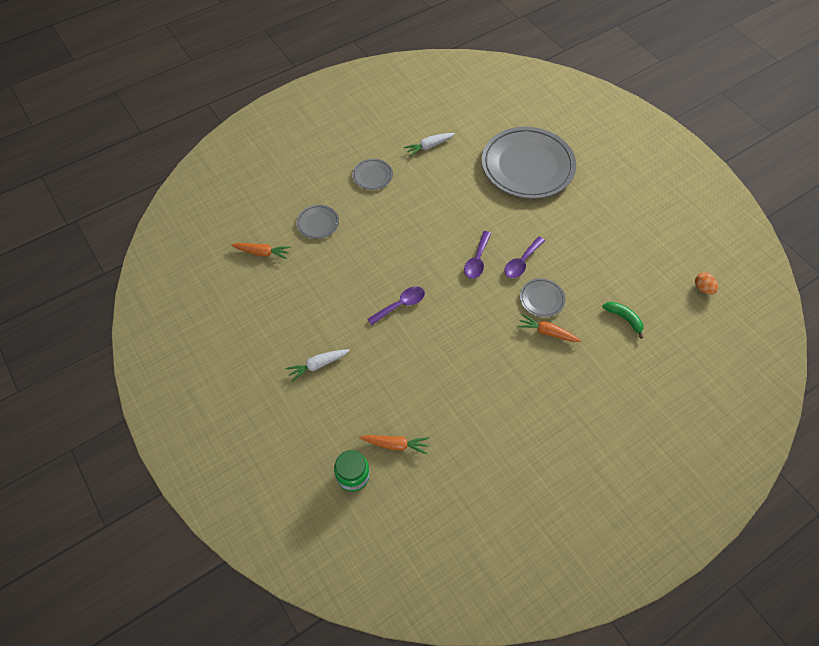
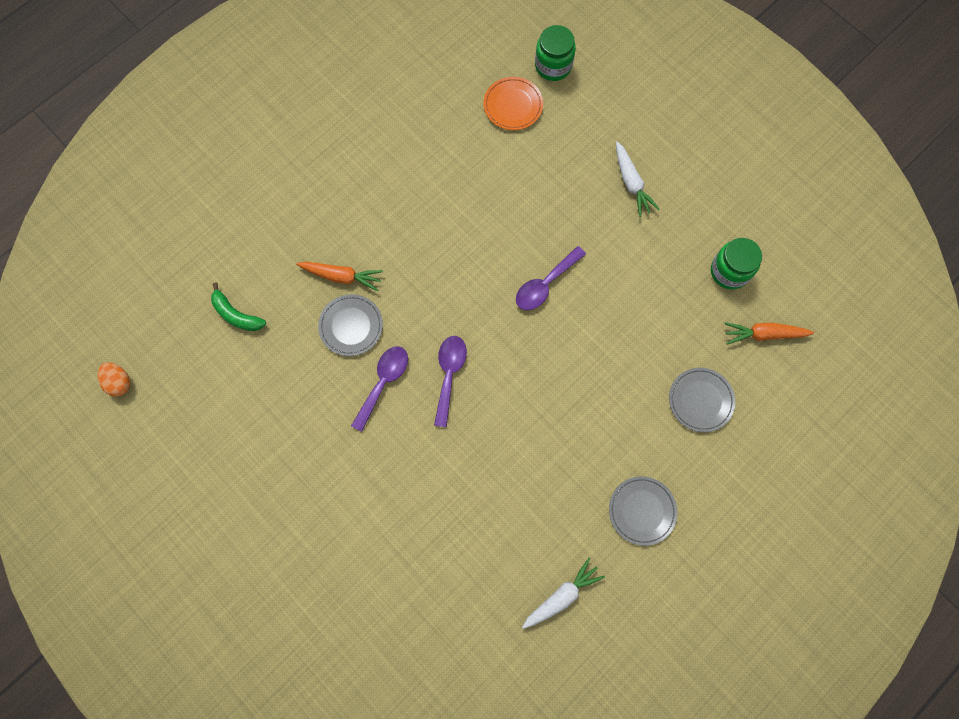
camera: 170 degrees right, 15 degrees up
white carrot [286,349,350,382] -> white carrot turned 105 degrees clockwise [616,141,659,217]
orange carrot [359,435,429,454] -> orange plate [483,77,543,130]
grey plate [482,127,576,199] -> none
none -> green jar [711,238,762,290]

